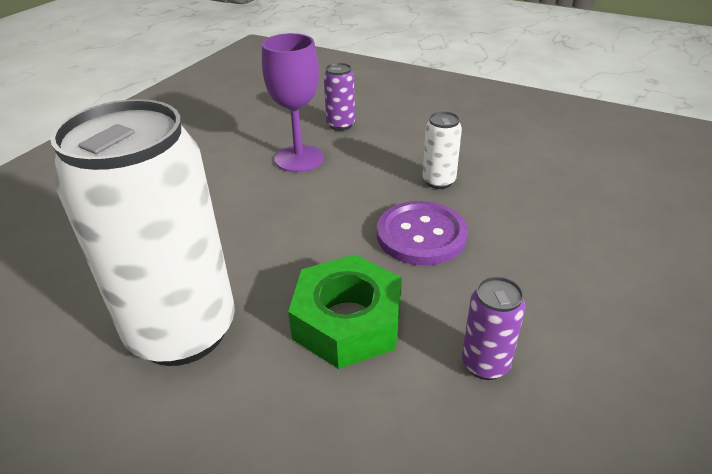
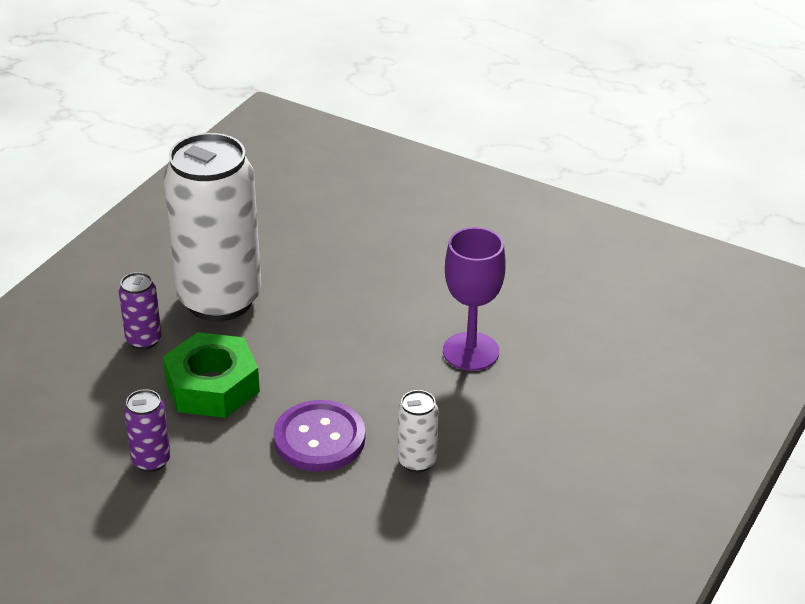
camera: 90 degrees right, 0 degrees up
purple can [324,63,355,131] -> purple can moved to [119,272,161,350]

